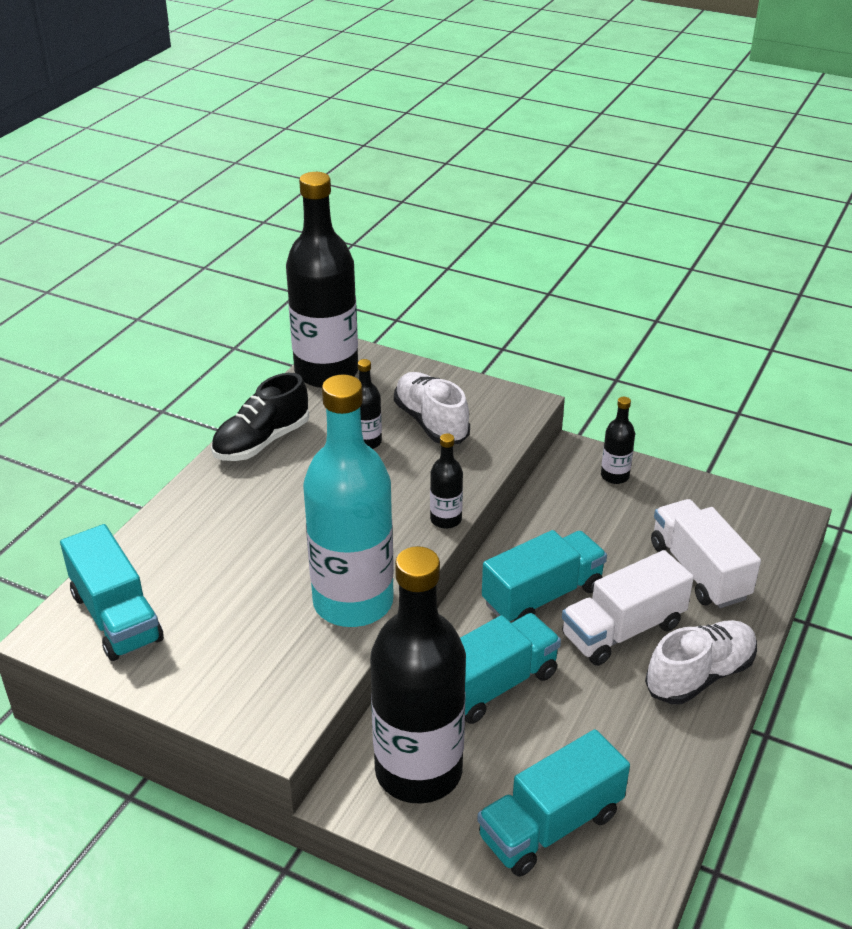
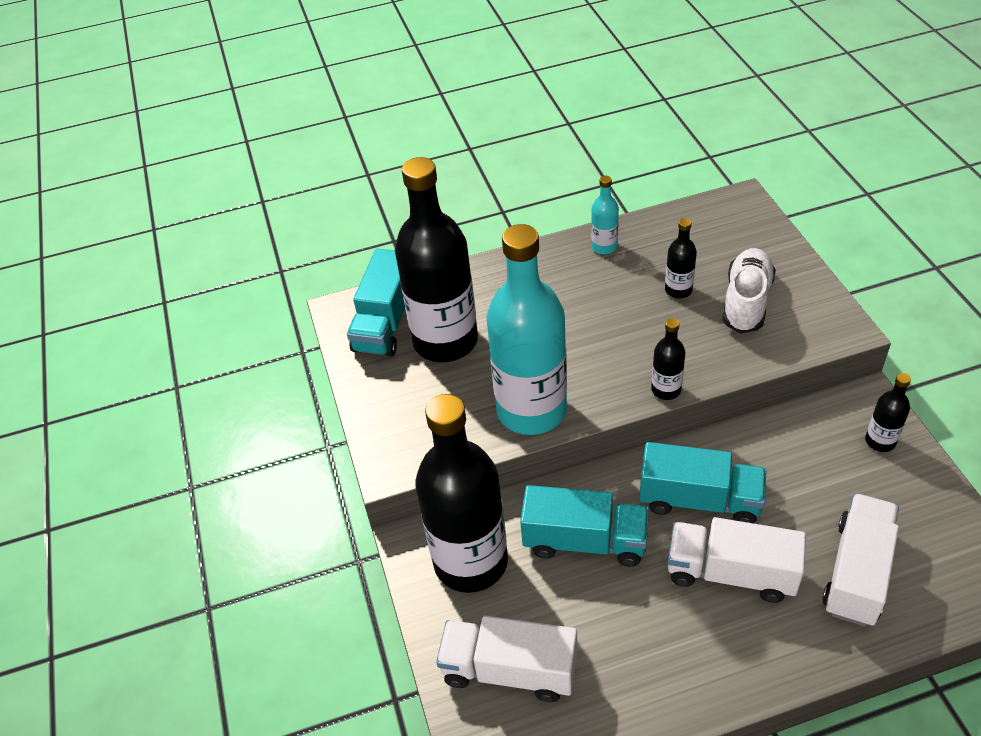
camera: 50 degrees right, 10 degrees up
black shoe [211,373,309,461] -> turquoise bottle [591,176,619,254]
black bottle [286,172,358,388] -> black bottle moved to [395,157,478,362]
turquoise truck [477,729,630,877] -> white truck [436,615,578,702]
white shoe [645,620,757,704] -> none

